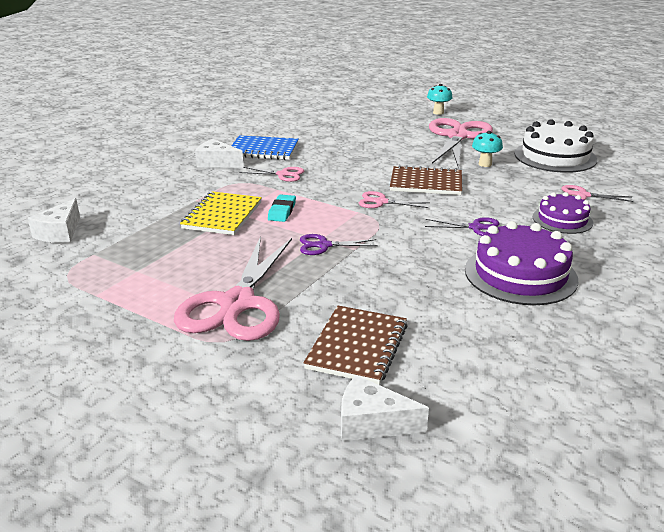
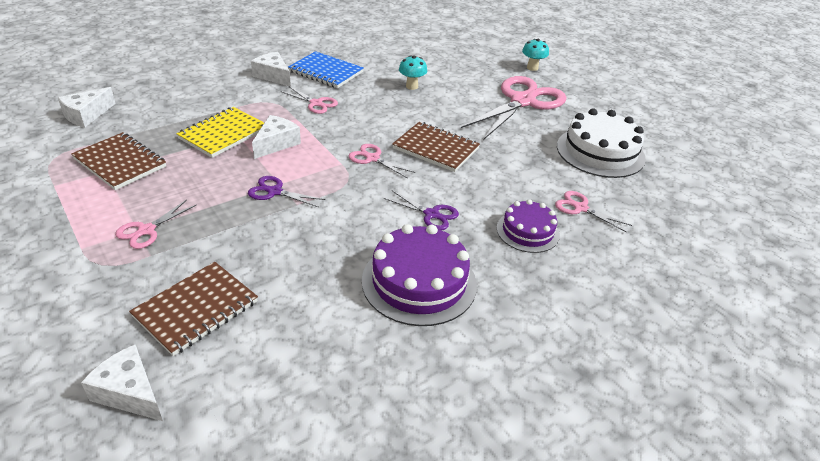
camera: 20 degrees right, 10 degrees up
pink scissors [174,236,292,341] -> pink scissors [115,200,197,249], size x0.45
turquoise eraser [268,194,296,222] -> white cheese [252,115,301,159]
turquoise mushroom [472,131,503,167] -> turquoise mushroom moved to [399,55,427,90]
none -> brown notebook [71,132,166,190]

